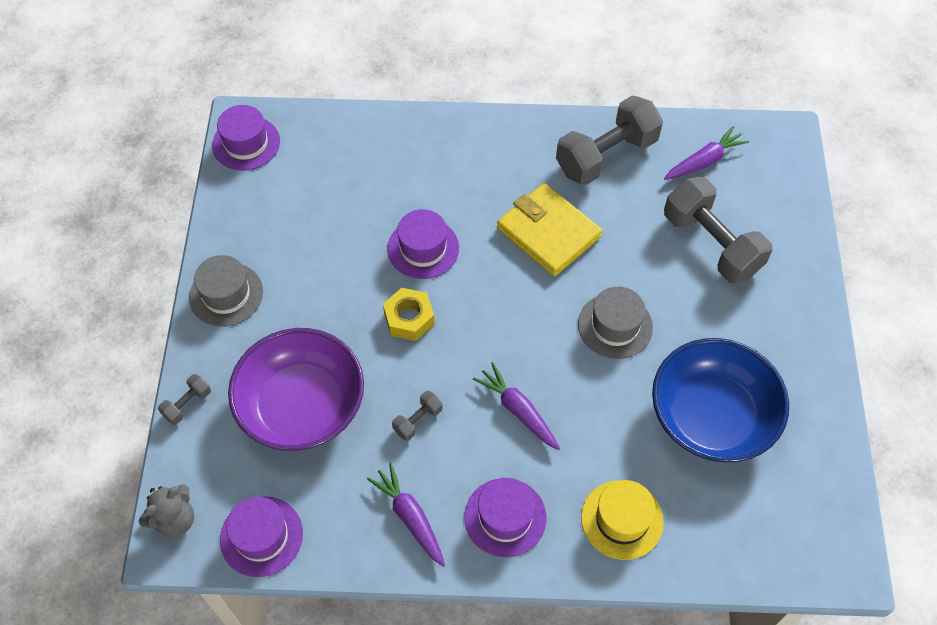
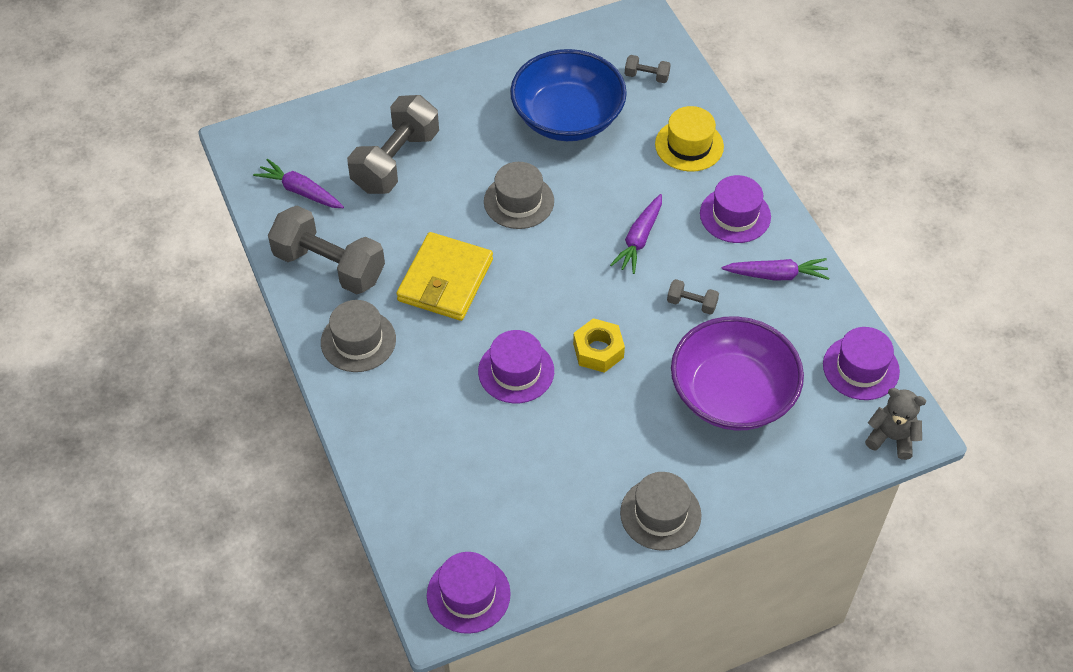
camera: 115 degrees left, 5 degrees down
grey dumbbell [158,374,211,425] -> grey dumbbell moved to [625,55,671,83]
purple carrot [367,463,445,567] -> purple carrot turned 120 degrees counterclockwise [722,258,829,280]
none -> grey hat [321,300,396,372]

